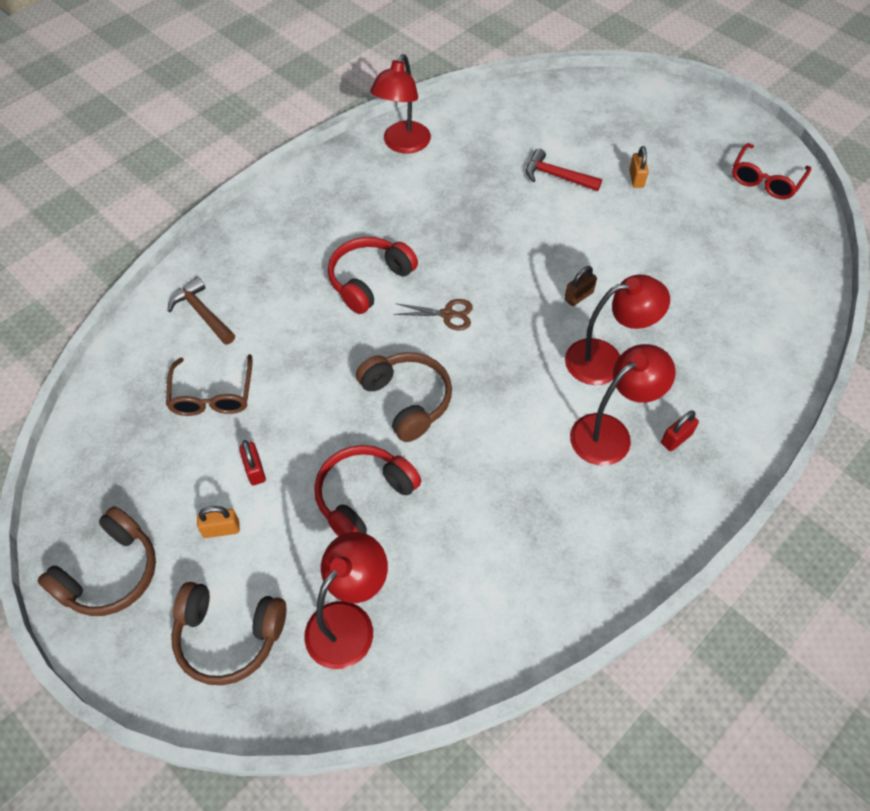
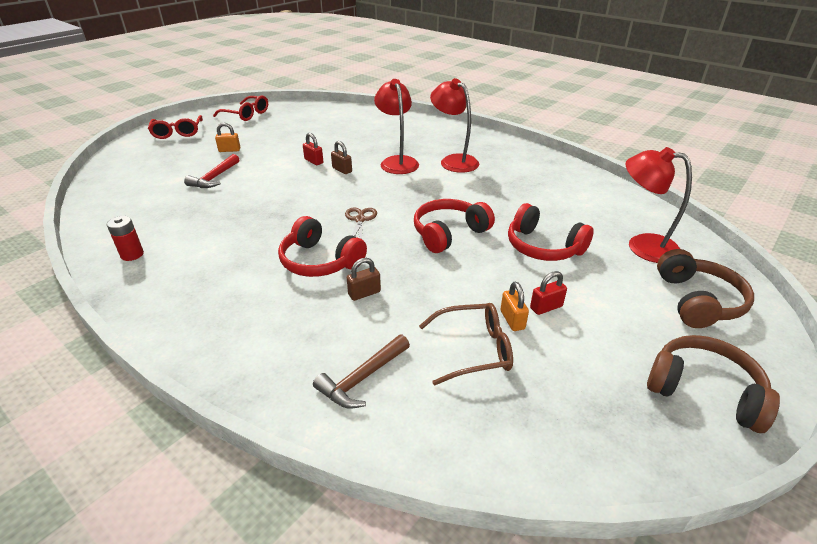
camera: 95 degrees left, 20 degrees down
orange padlock [197,506,240,538] -> orange padlock moved to [501,282,529,331]
brown headphones [356,352,452,442] -> red headphones [414,199,495,253]
red lamp [370,54,431,153] -> red battery [107,216,144,261]
red padlock [661,410,699,451] -> red padlock moved to [303,133,324,165]
none -> red glasses [148,115,203,139]
none -> brown padlock [347,258,381,301]

